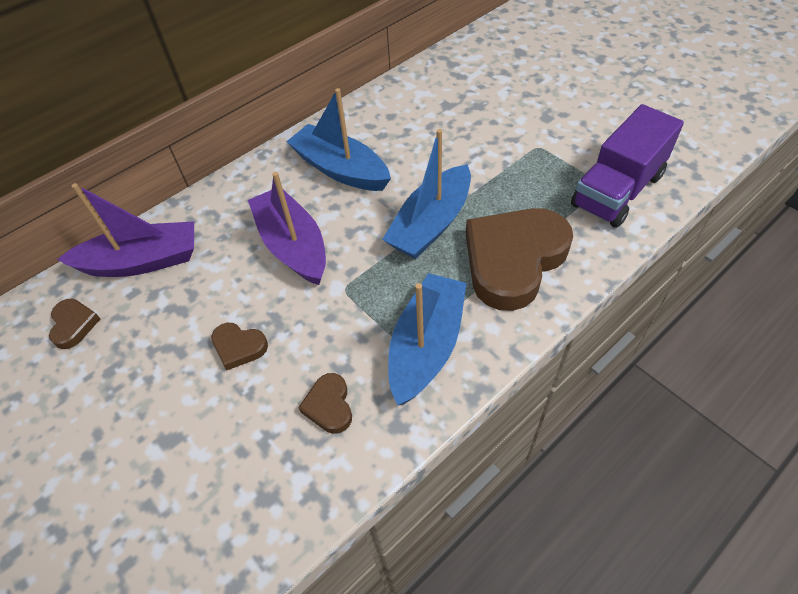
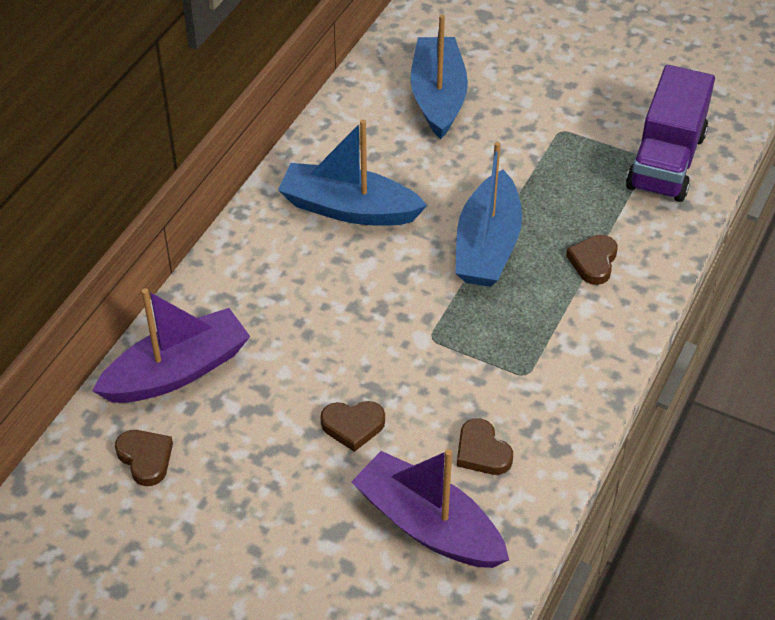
camera: 25 degrees left, 5 degrees down
purple boat [248,172,326,285] -> purple boat moved to [351,449,509,568]
blue boat [388,273,467,406] -> blue boat moved to [411,15,468,139]
brown heart [466,208,573,311] -> brown heart [566,235,617,285], size x0.43

